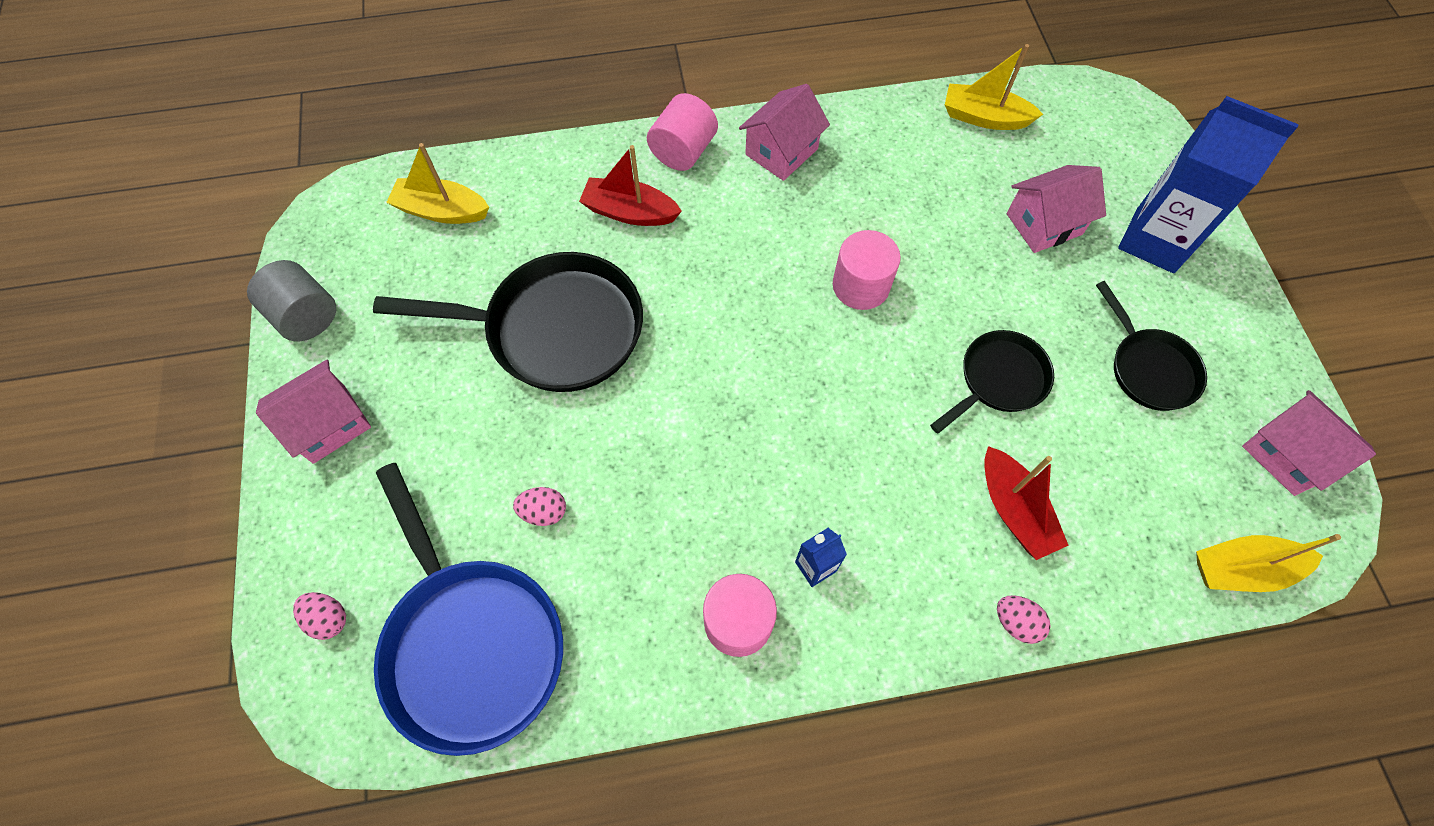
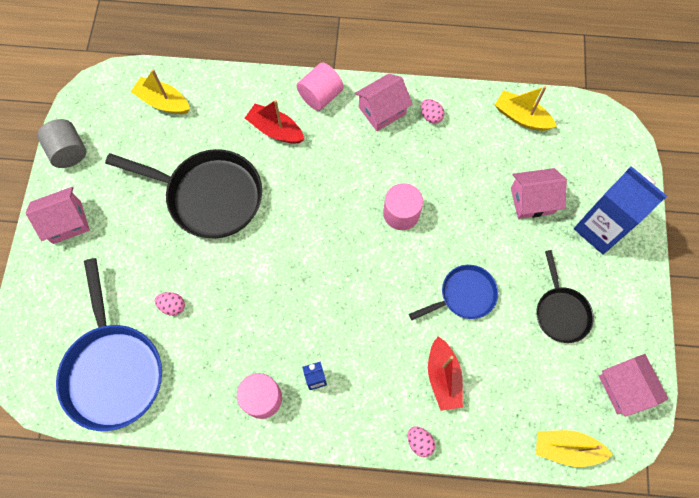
camera: 15 degrees right, 5 degrees up
pink egg [293,592,346,640] -> pink egg moved to [421,99,444,124]
black pan [930,330,1054,433] -> blue pan [409,265,498,320]

